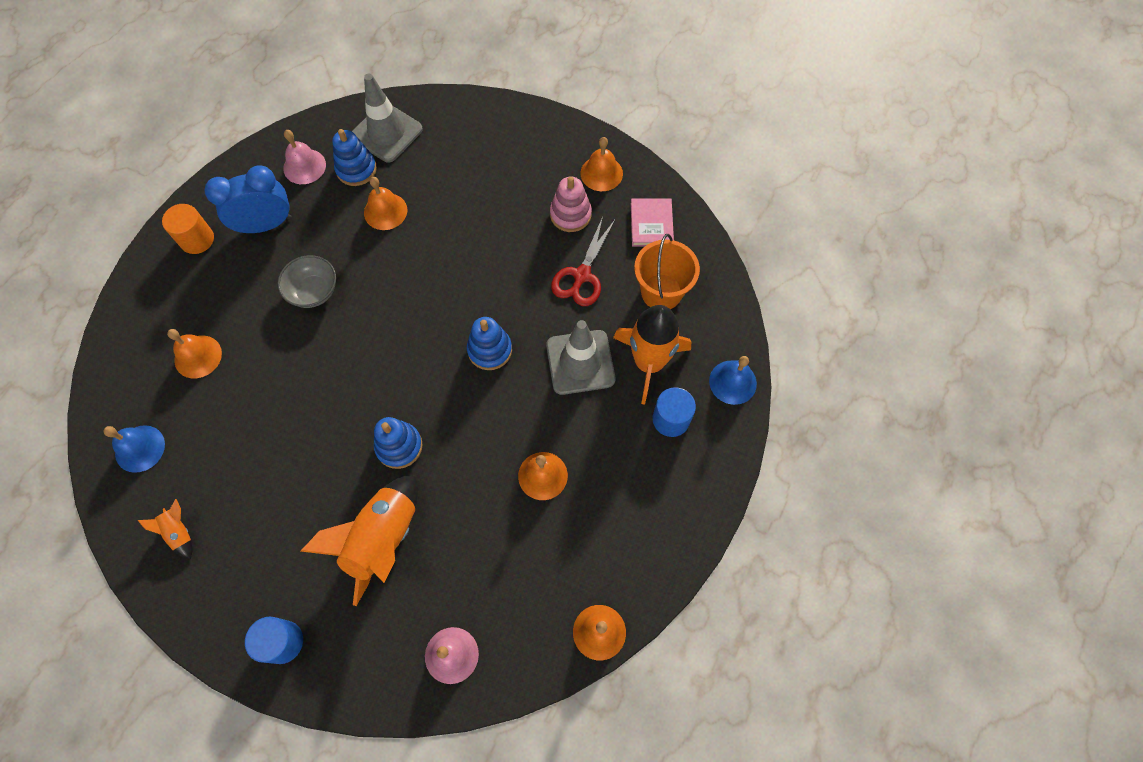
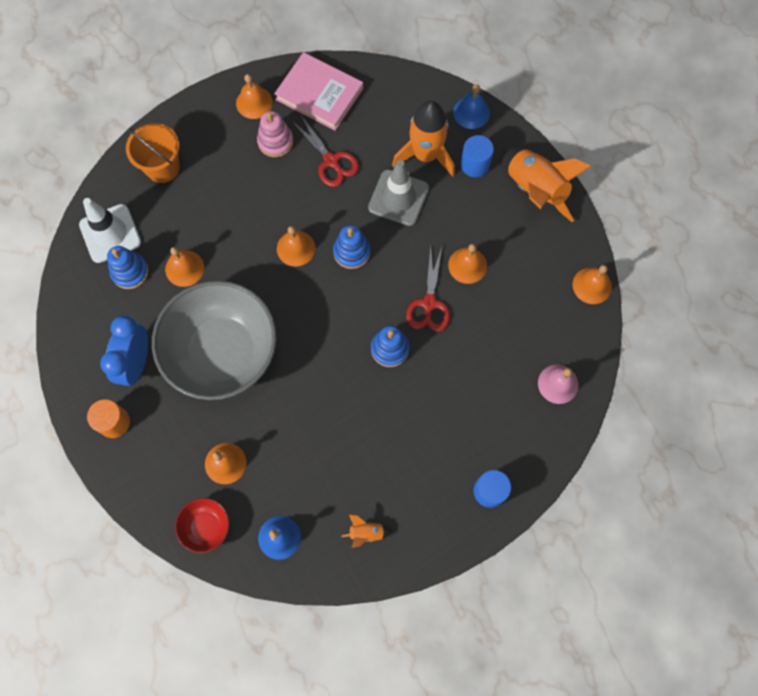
camera: 60 degrees left, 5 degrees up
grey bowl [278,255,336,308] -> grey bowl [152,281,277,400], size x2.36
pink bell [283,130,326,184] -> none
orange rocket [301,475,418,606] -> orange rocket moved to [502,148,591,222]
grey traffic cone [352,73,423,163] -> white traffic cone [79,198,141,263]
pink book [631,199,674,247] -> pink book [274,52,363,130], size x1.64
orange bucket [634,234,700,309] -> orange bucket moved to [126,123,180,183]
none -> red bowl [175,498,229,553]
none -> orange bell [277,226,315,267]
none -> red scissors [406,246,450,332]

